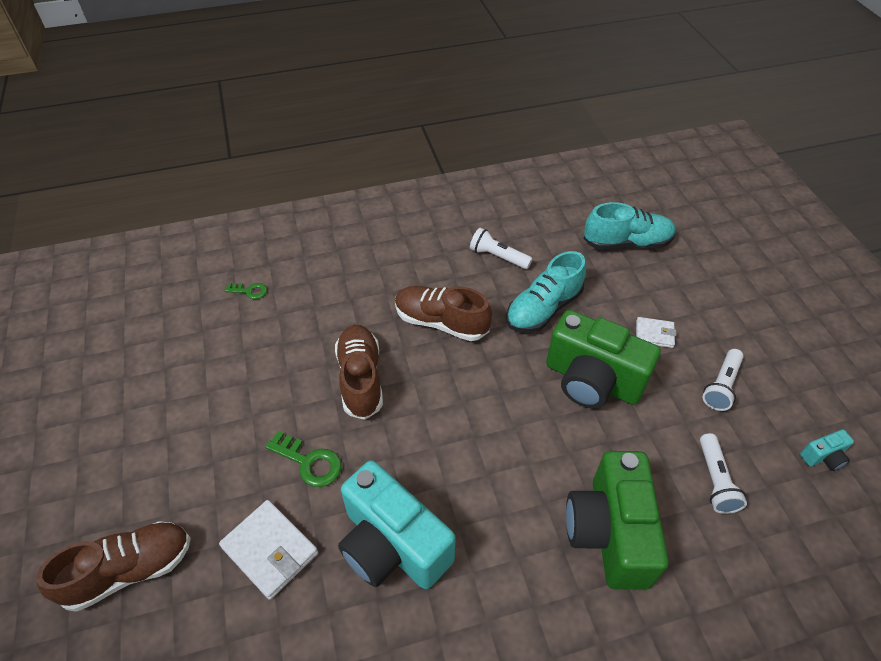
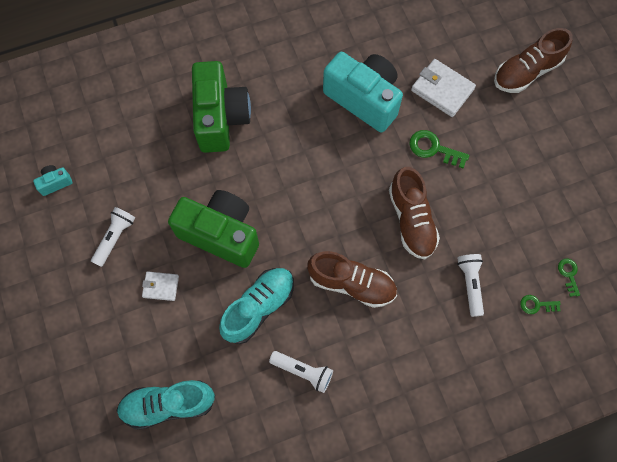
camera: 175 degrees right, 20 degrees up
white flashlight [700,433,747,514] -> white flashlight moved to [457,254,484,317]
none -> green key [558,258,580,297]

